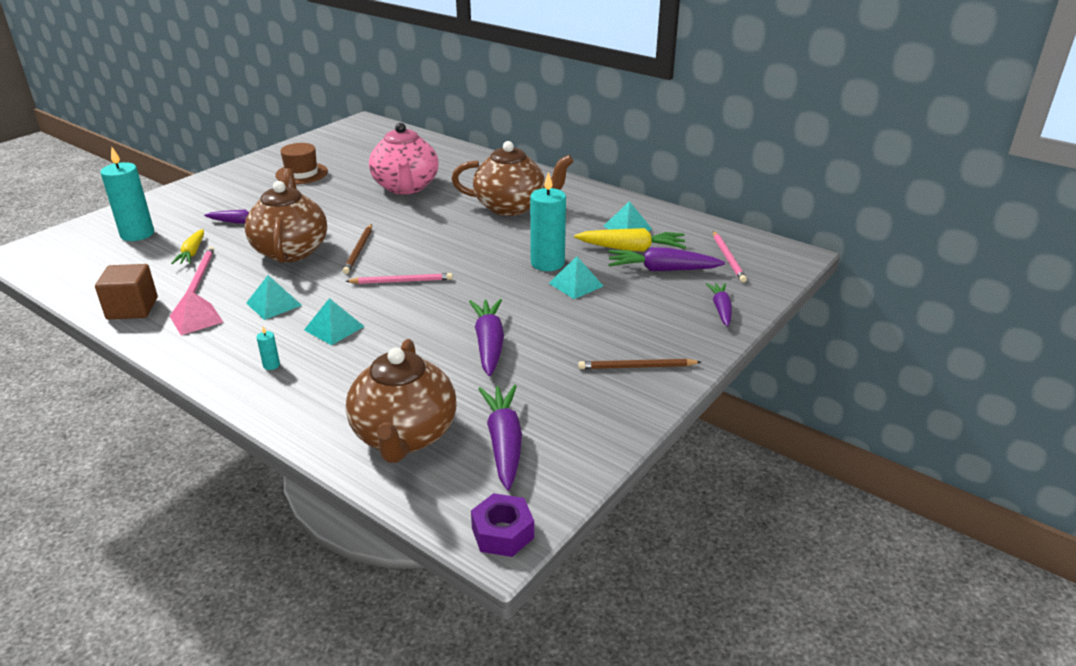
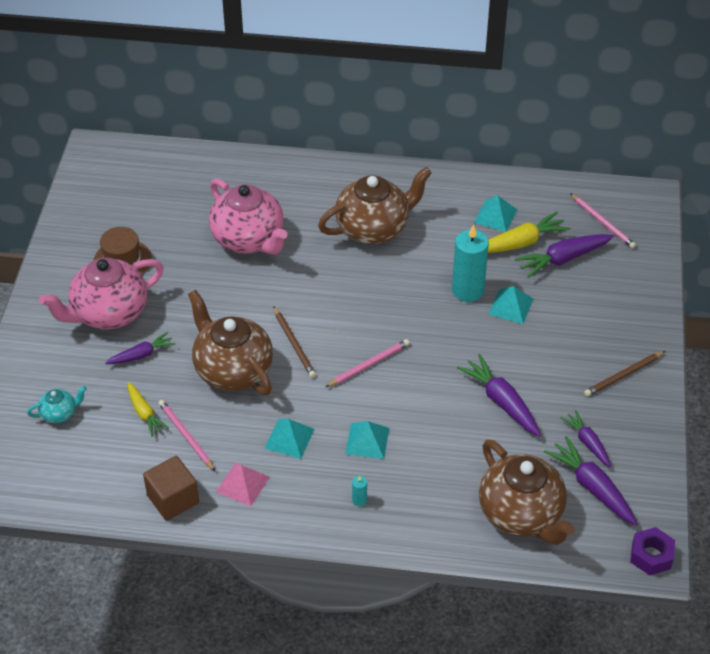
camera: 30 degrees left, 15 degrees up
turquoise candle [100,147,154,241] -> turquoise teapot [27,386,87,423]
purple carrot [706,283,732,327] -> purple carrot moved to [560,410,611,468]
none -> pink teapot [39,258,164,329]

